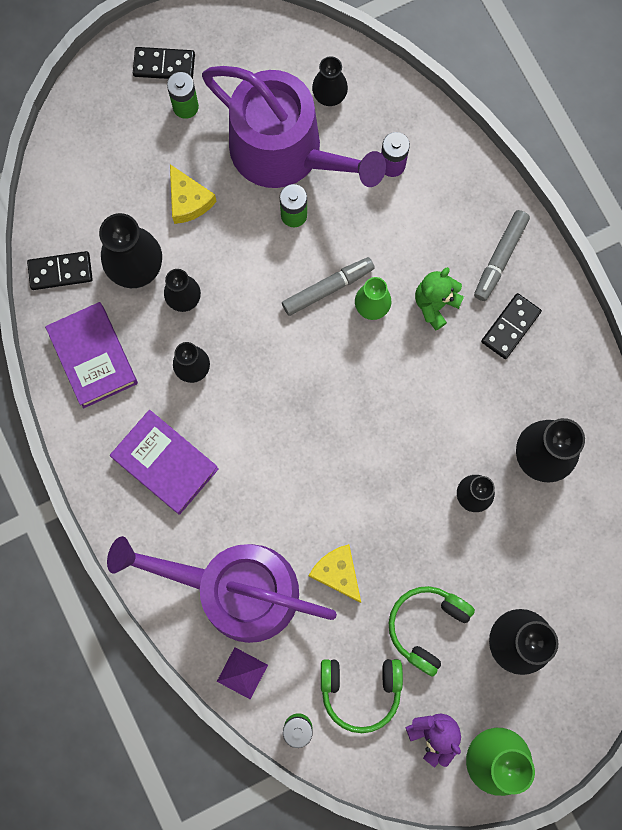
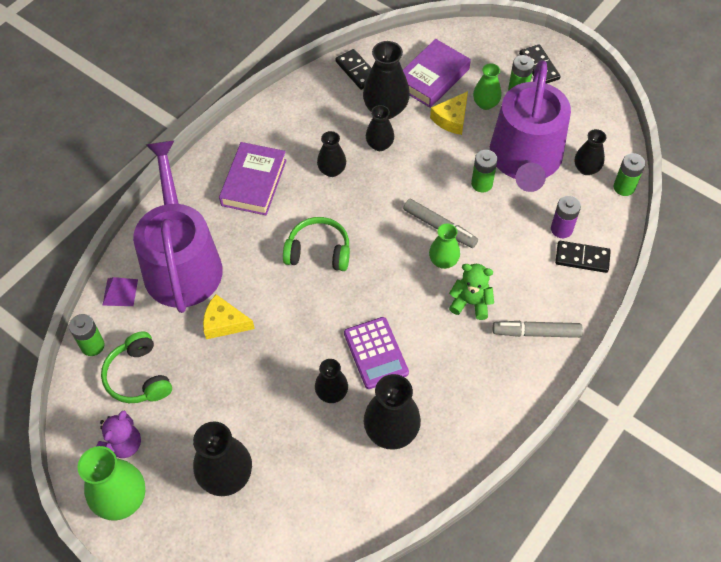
camera: 65 degrees right, 20 degrees down
purple book [45,302,138,408] -> purple book moved to [403,39,471,108]
yellow cheese [308,544,361,603] -> yellow cheese turned 105 degrees counterclockwise [203,294,255,339]
green headphones [389,586,475,677] -> green headphones moved to [283,217,350,271]
black domino [481,293,542,359] -> black domino moved to [555,241,611,273]
none -> purple calculator [344,317,409,389]
none -> green vase [473,63,501,110]
none -> green battery [614,153,645,196]

